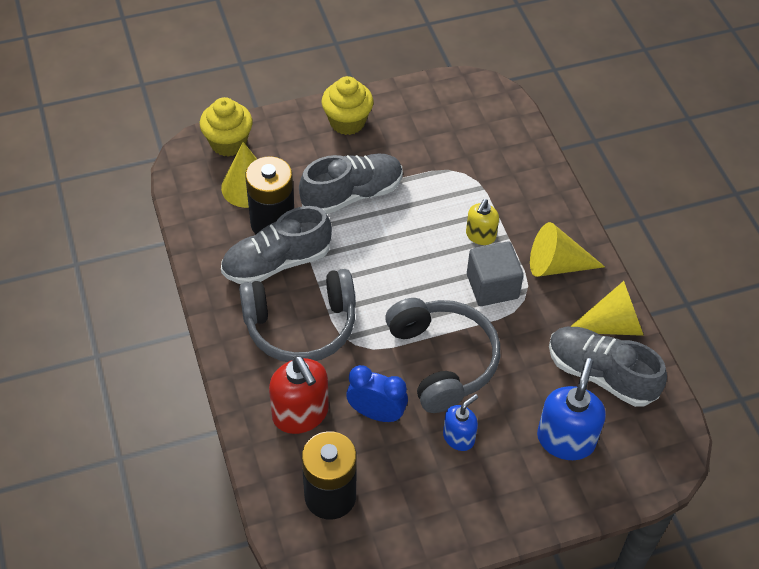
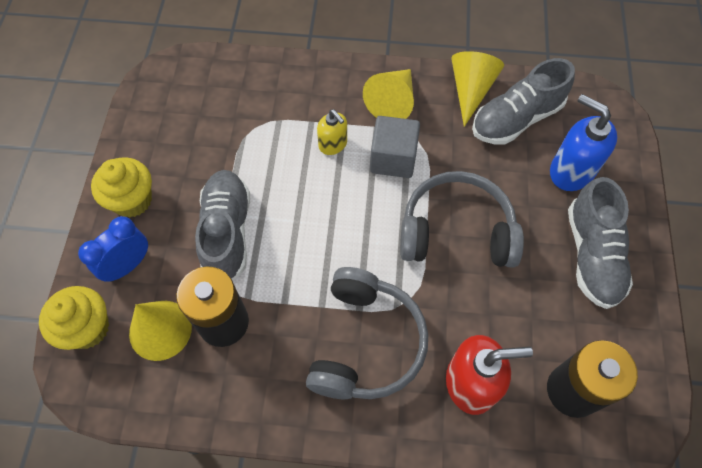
camera: 65 degrees left, 10 degrees up
grey shoe [221,206,332,284] -> grey shoe moved to [568,177,633,309]
blue clock [346,365,408,422] -> blue clock moved to [78,216,148,282]
blue soap dispenser [443,394,478,451] -> none

